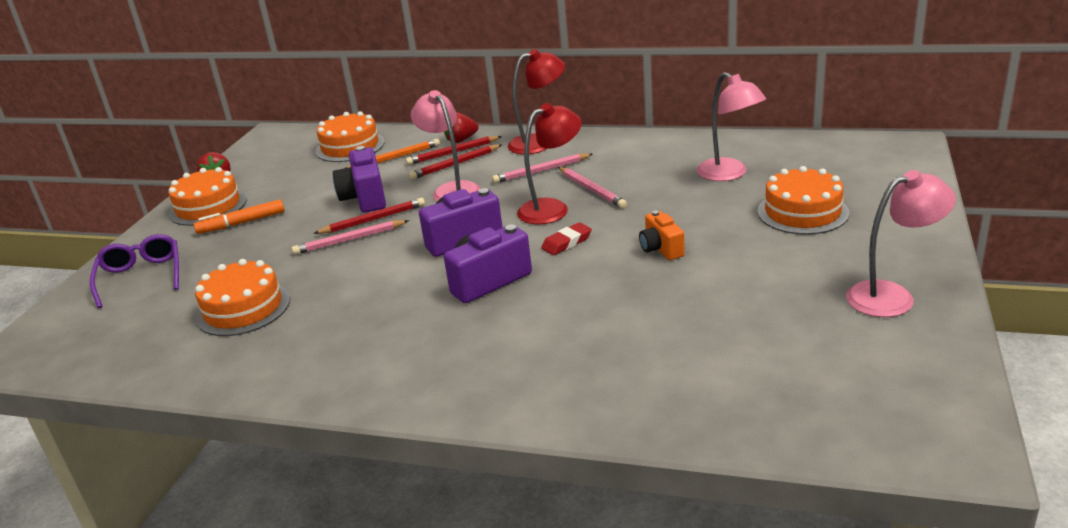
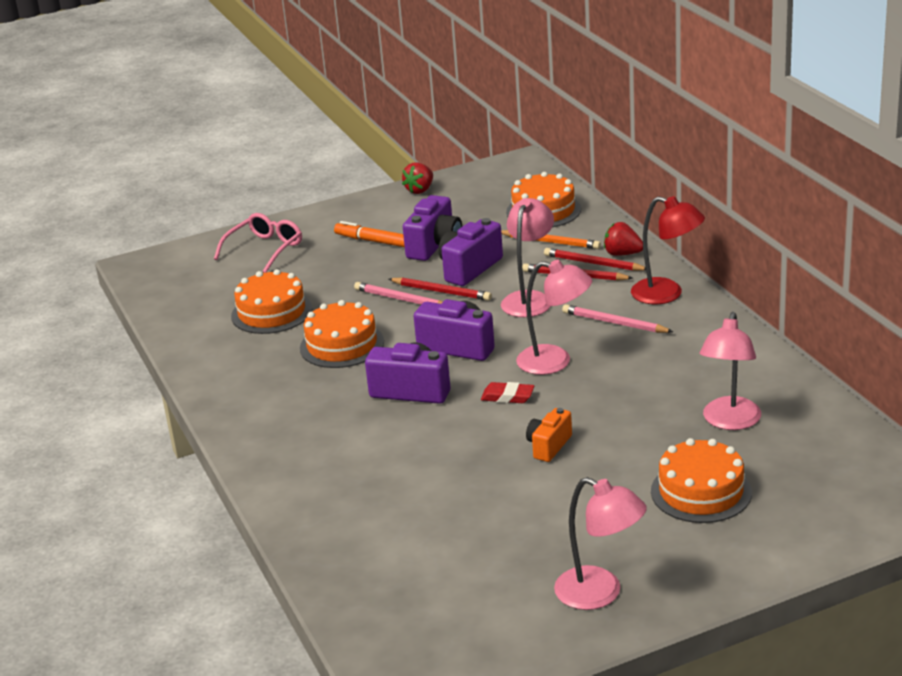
camera: 50 degrees right, 0 degrees up
purple glasses [90,234,179,308] -> pink glasses [214,213,302,273]
orange cake [168,167,247,226] -> orange cake moved to [300,300,384,368]
red lamp [517,103,582,225] -> pink lamp [516,260,592,375]
pink pencil [558,167,627,208] -> none
none -> purple camera [403,195,462,261]

